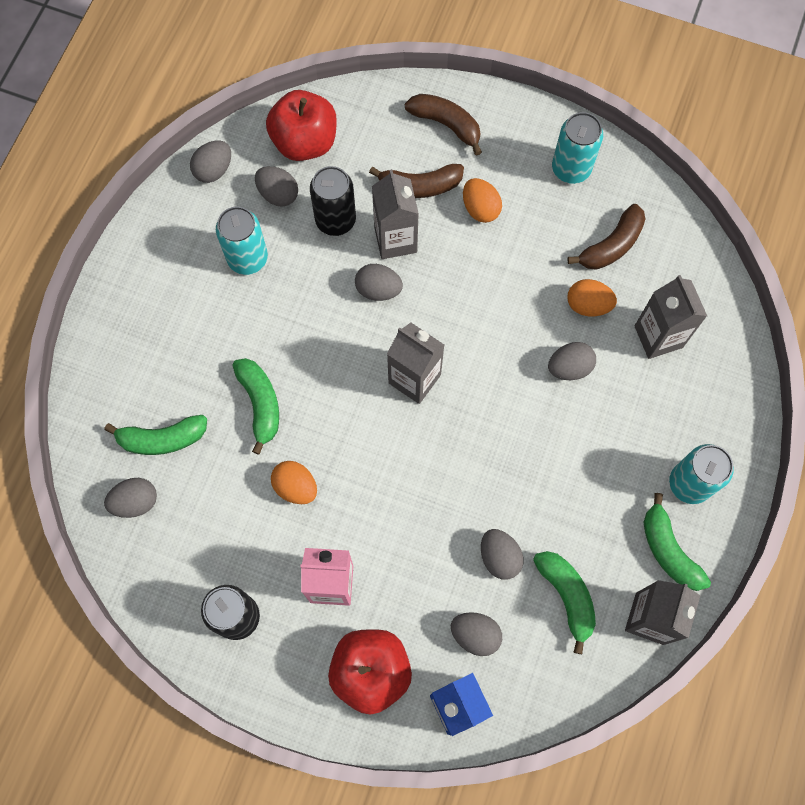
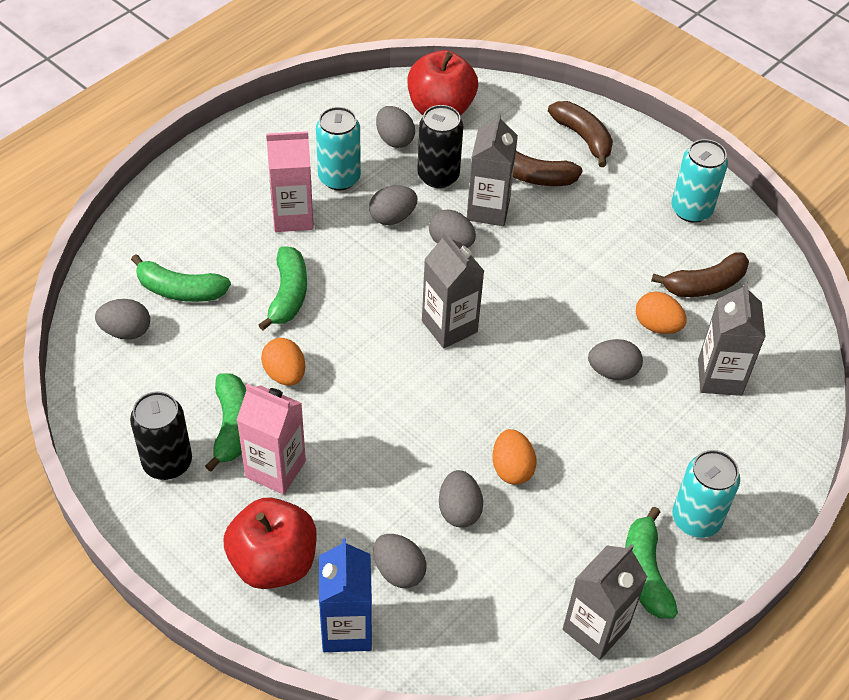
camera: 20 degrees right, 20 degrees down
grey egg [190,140,231,183] -> grey egg moved to [369,185,418,225]
orange egg [463,178,502,223] -> orange egg moved to [493,429,536,485]
green banana [533,551,596,654] -> green banana moved to [205,373,246,472]
none -> pink carton [266,131,314,232]

